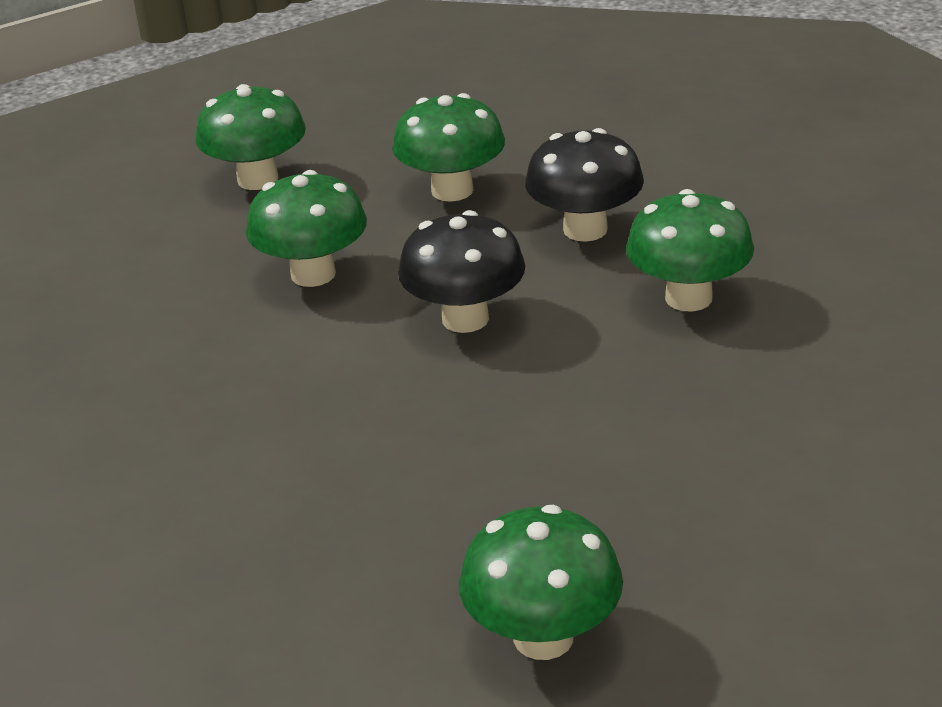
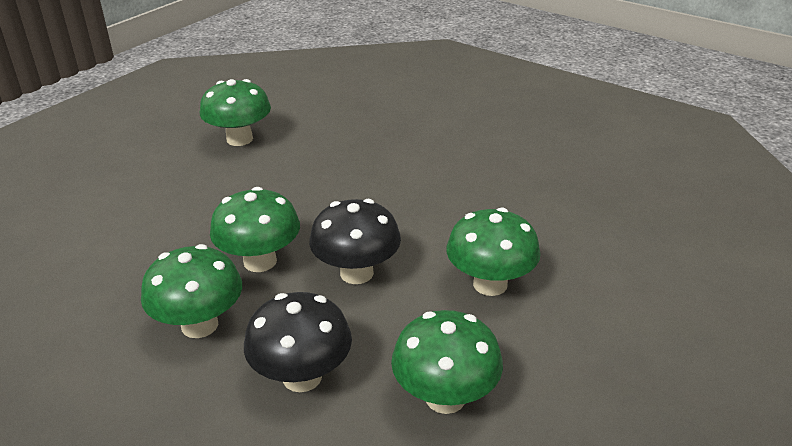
camera: 155 degrees right, 0 degrees up
green mushroom [196,84,306,190] -> green mushroom moved to [210,187,300,272]

